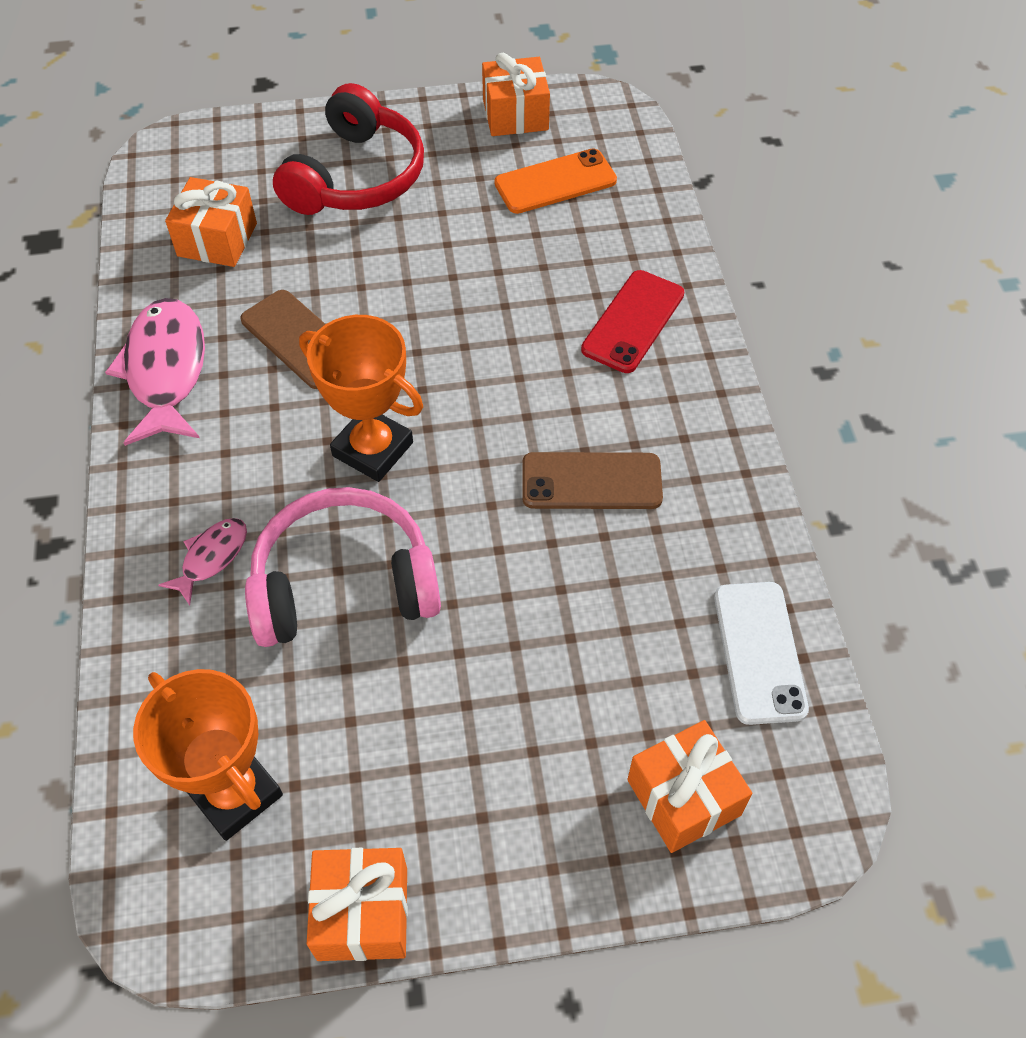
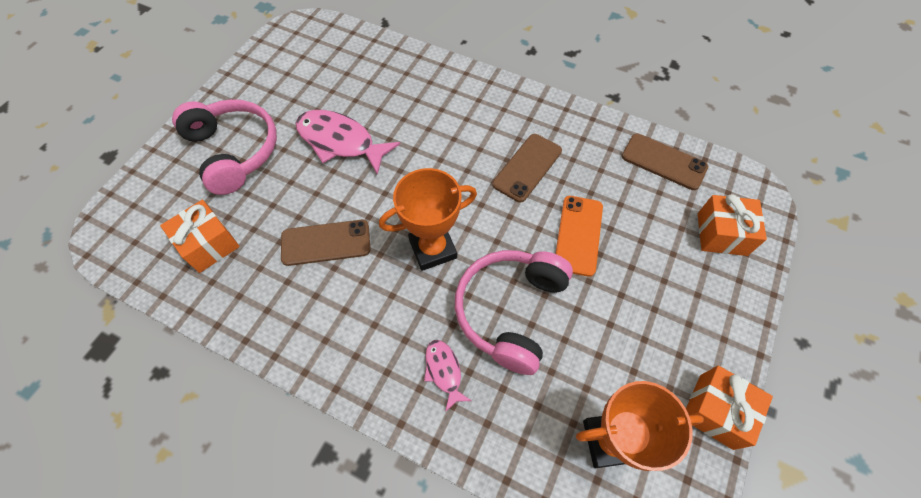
camera: 55 degrees left, 5 degrees up
pink fish [105,298,205,446] -> pink fish moved to [296,110,400,175]
red headphones [273,83,424,215] -> pink headphones [172,99,277,195]
orange gift [482,52,550,136] -> none
orange phone [494,148,617,214] -> orange phone moved to [555,196,603,277]
red phone [581,270,684,373] -> none
white phone [714,582,809,725] -> brown phone [622,133,708,190]

